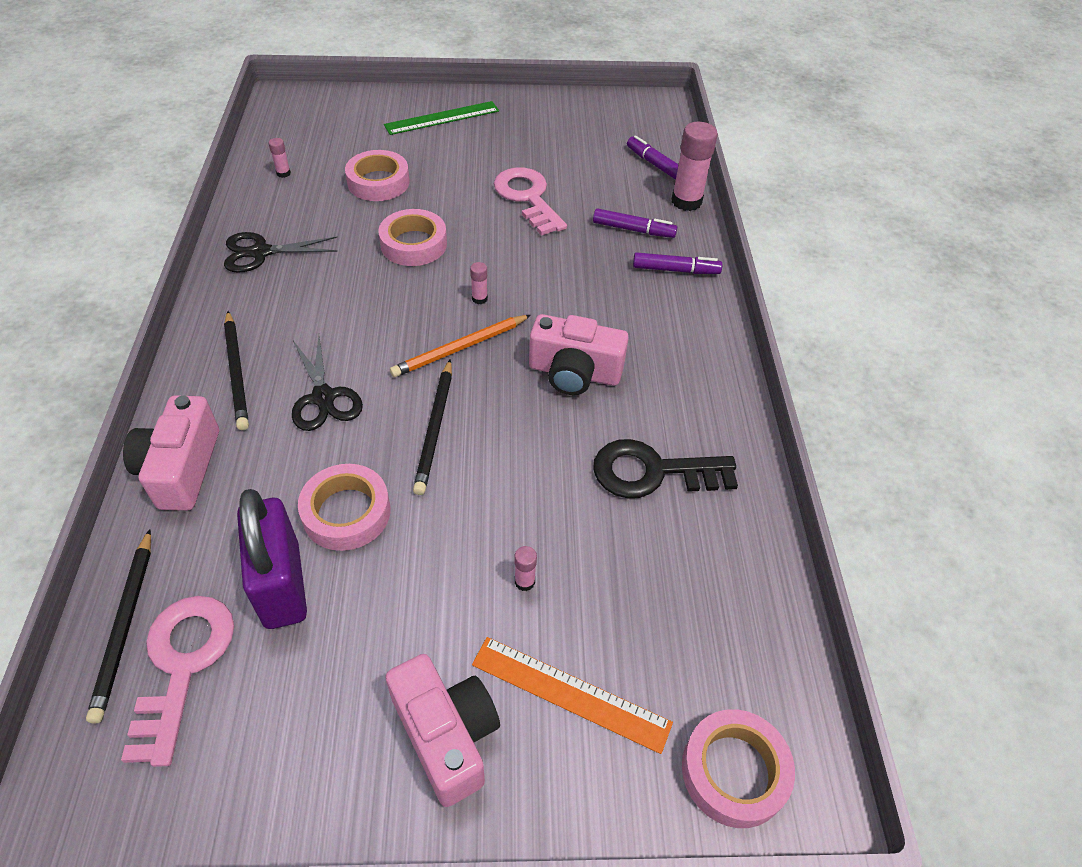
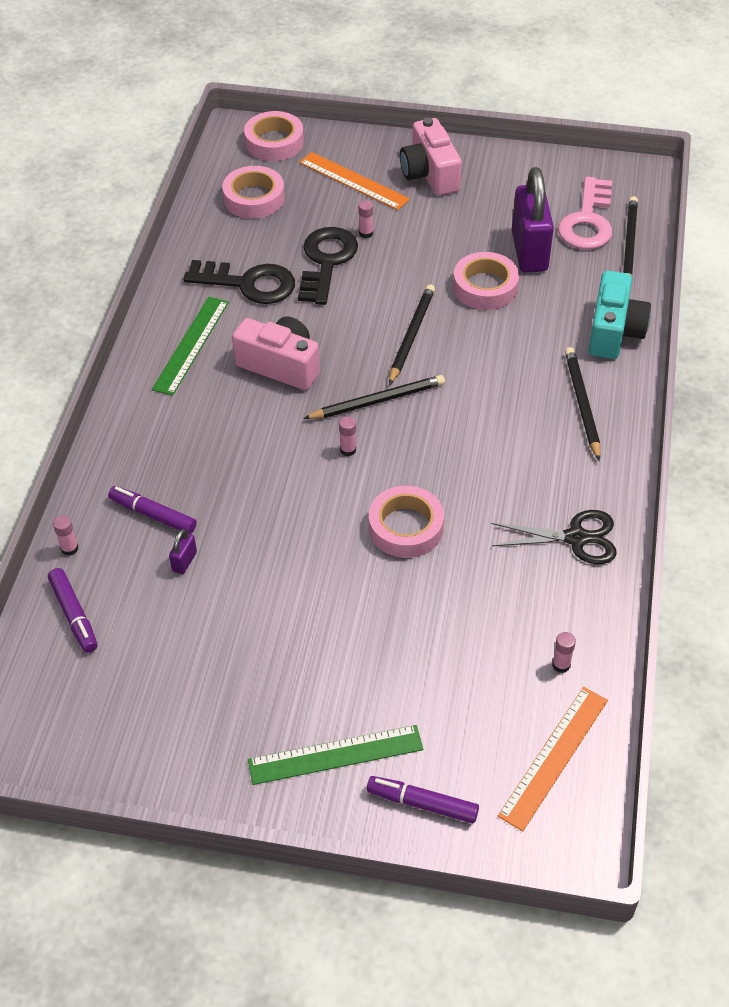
camera: 165 degrees left, 0 degrees up
pink camera [123,395,219,511] -> turquoise camera [588,271,651,359]
black scissors [292,335,363,431] -> none
pink tape [345,150,410,201] -> pink tape moved to [222,166,285,219]
orange pencil [390,315,531,377] -> black pencil [303,375,445,419]
pink key [494,167,567,236] -> none
purple marker [633,252,722,274] -> purple marker moved to [367,776,479,824]
pink glue stick [672,122,718,211] -> pink glue stick [53,515,78,556], size x0.46
none -> green ruler [152,297,229,396]
none -> purple padlock [169,529,197,574]
none -> black key [298,227,358,305]
none -> orange ruler [498,687,608,831]

